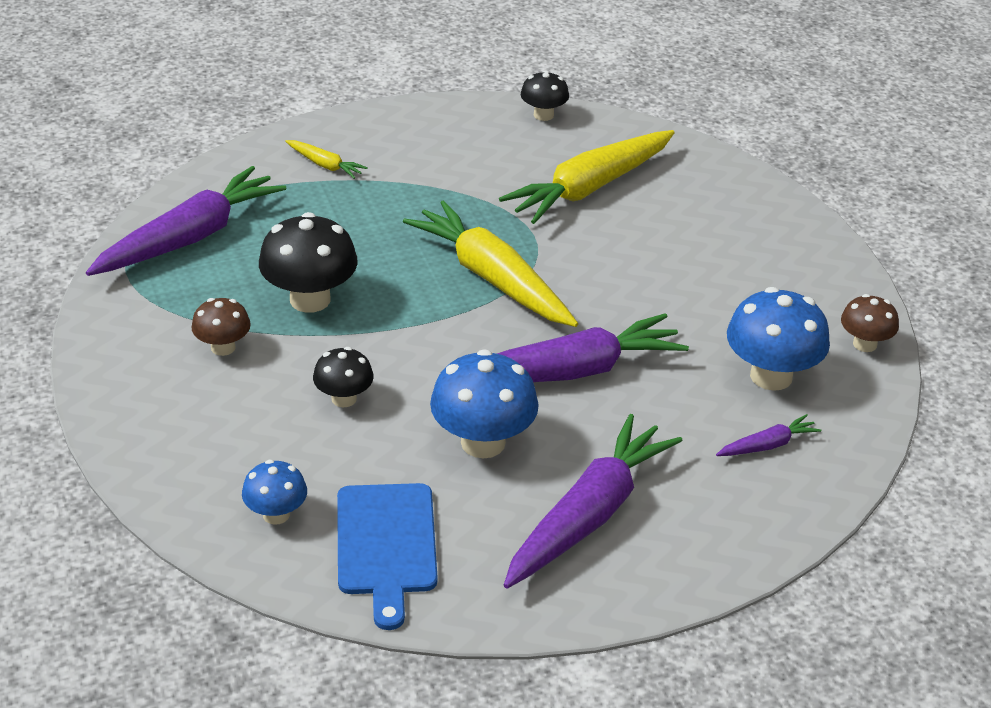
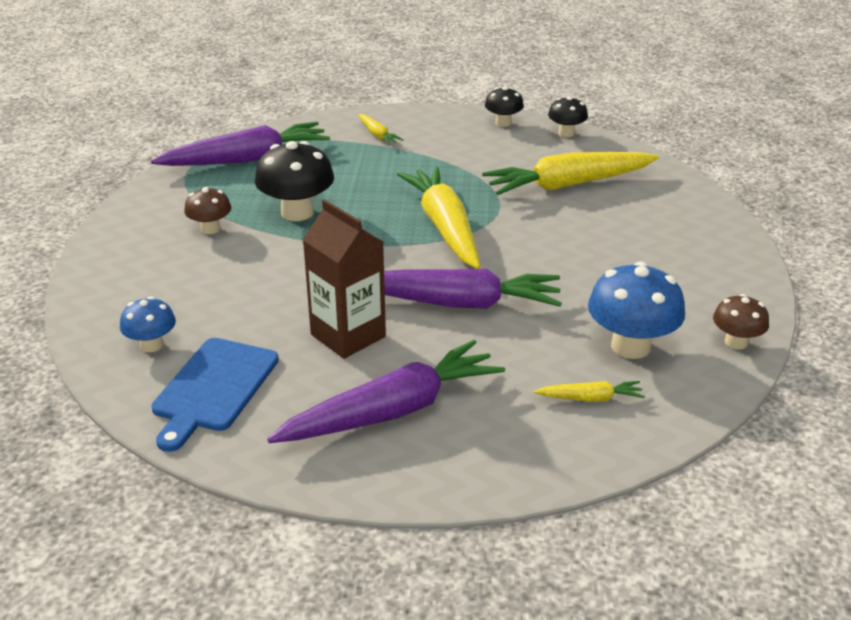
camera: 25 degrees right, 5 degrees down
black mushroom [313,347,374,408] -> black mushroom moved to [485,86,524,127]
blue mushroom [430,349,539,459] -> brown carton [303,199,386,359]
purple carrot [716,414,821,456] -> yellow carrot [533,381,645,402]

